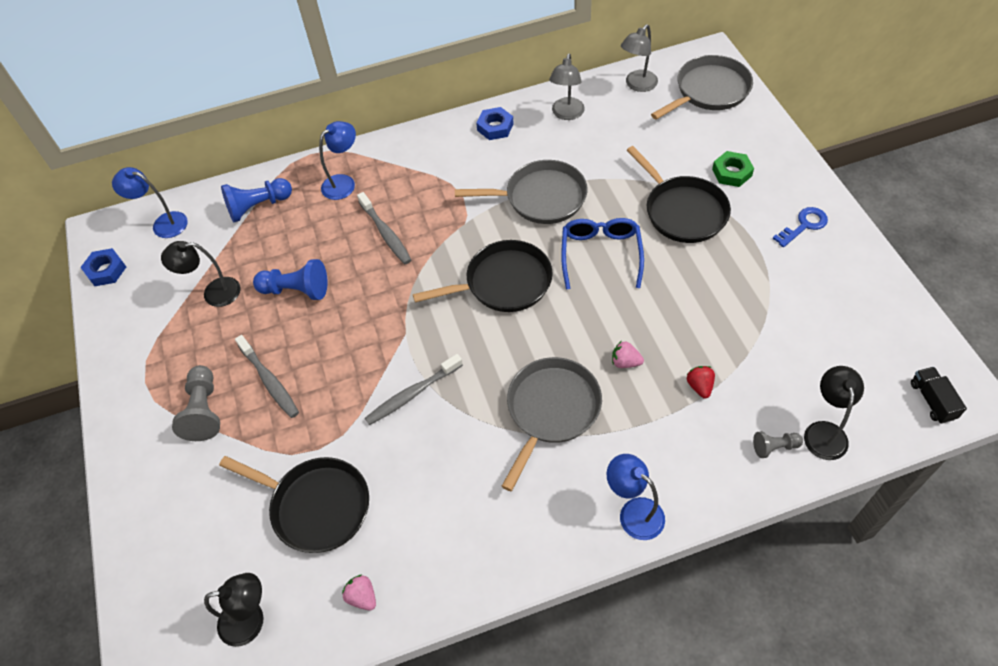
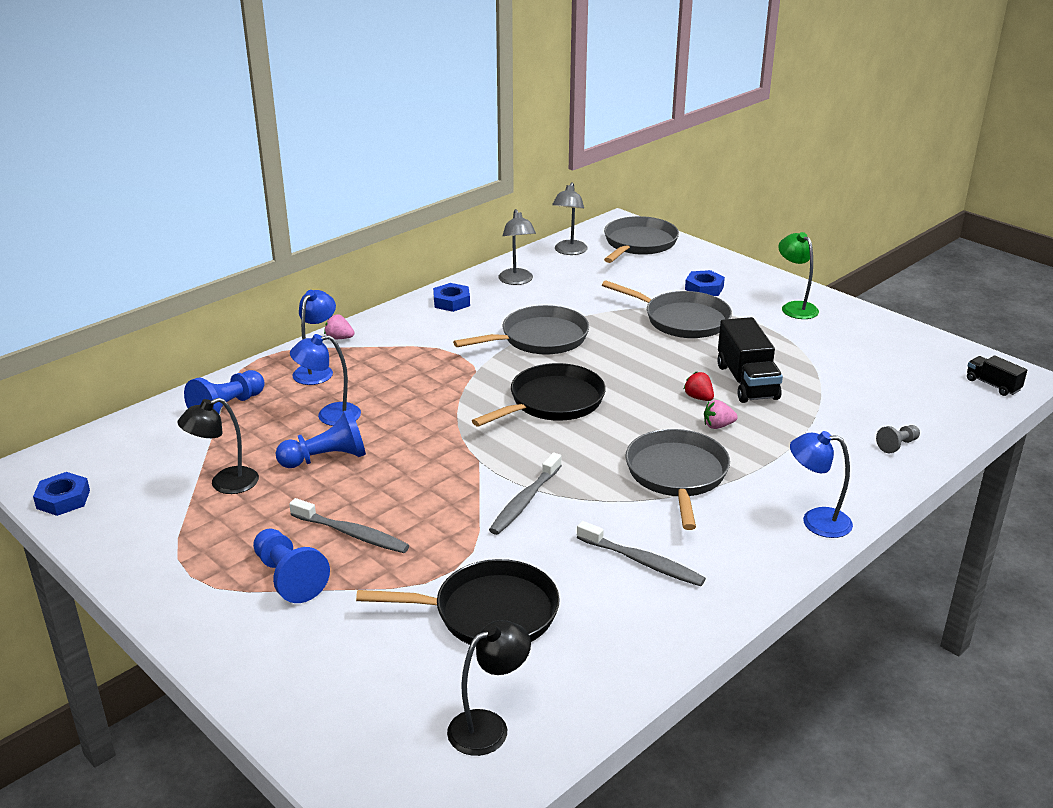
camera: 30 degrees left, 25 degrees down
blue lamp [112,167,188,238] -> blue lamp moved to [290,334,361,426]
grey pawn [172,365,220,441] -> blue pawn [253,529,330,603]
pink strawberry [342,575,376,611] -> pink strawberry moved to [324,314,354,339]
grey toothbrush [357,192,411,264] -> grey toothbrush moved to [577,521,706,586]
blue glasses [561,218,644,289] -> none
black pan [626,146,731,243] -> grey pan [602,280,732,338]
red strawberry [687,366,715,398] -> red strawberry moved to [684,372,714,401]
green nut [712,151,754,187] -> blue nut [685,270,725,296]
blue key [772,207,828,247] -> green lamp [778,232,819,319]
black lamp [804,366,864,460] -> none
none -> black truck [718,317,783,403]

